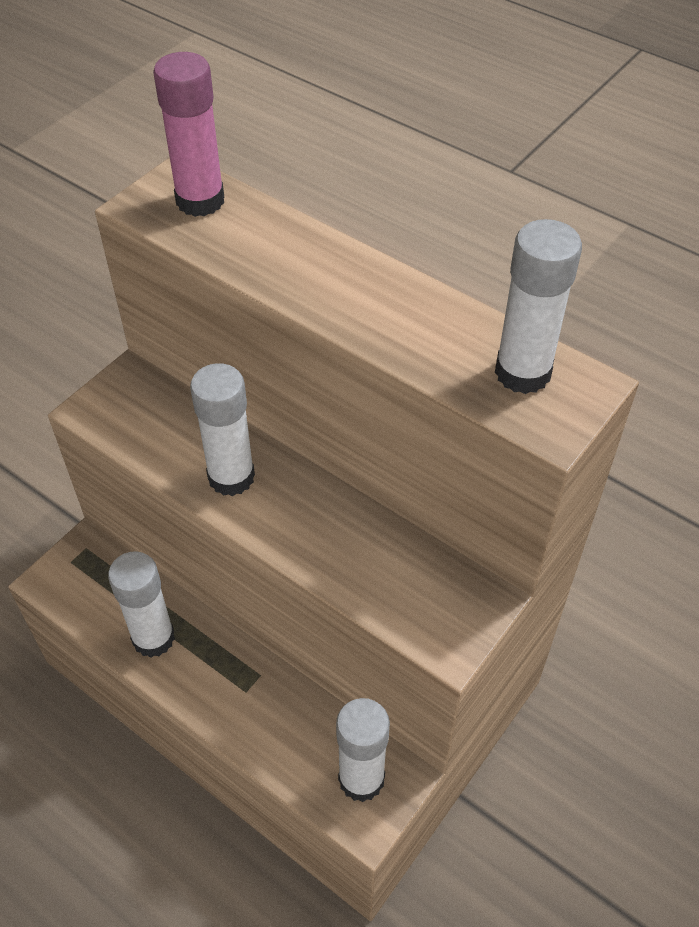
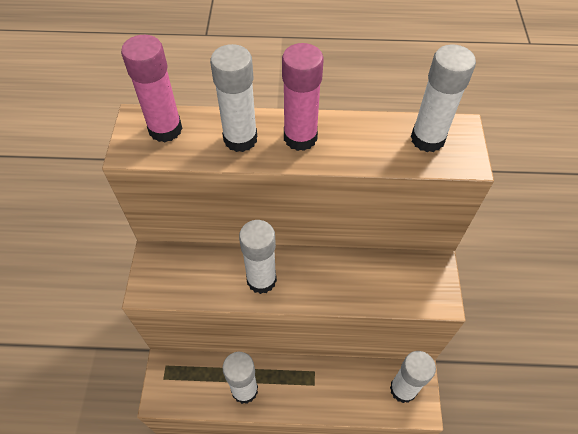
camera: 35 degrees left, 5 degrees up
none -> white glue stick [210,44,257,152]
none -> pink glue stick [282,43,324,151]

